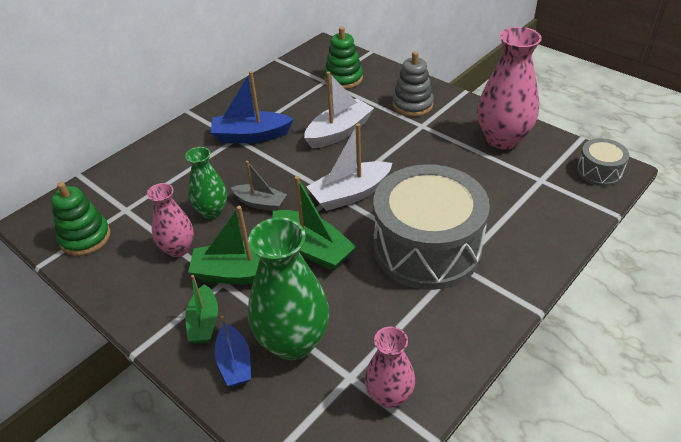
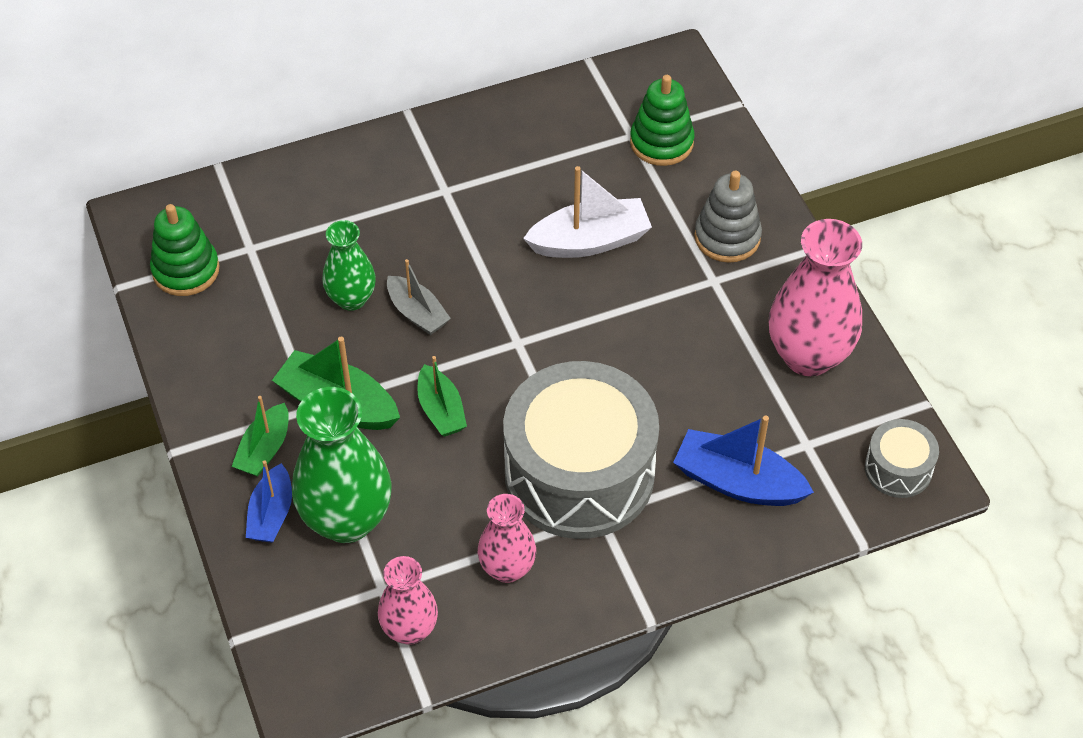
camera: 25 degrees right, 10 degrees up
pink vase [147,183,194,257] -> pink vase moved to [478,494,536,583]
blue boat [211,71,294,143] -> blue boat moved to [673,416,814,506]
green boat [273,176,356,271] -> green boat [417,356,467,437], size x0.64
white boat [307,123,392,211] -> none

